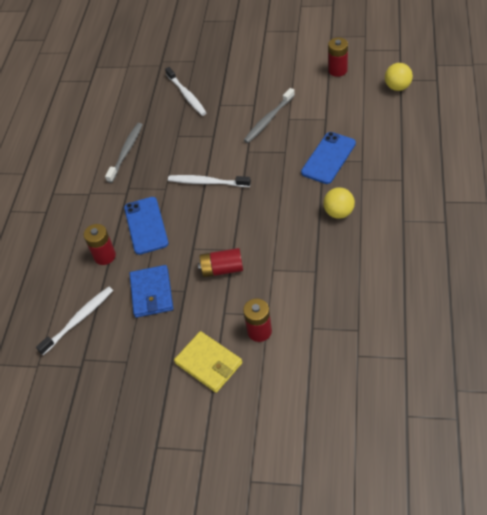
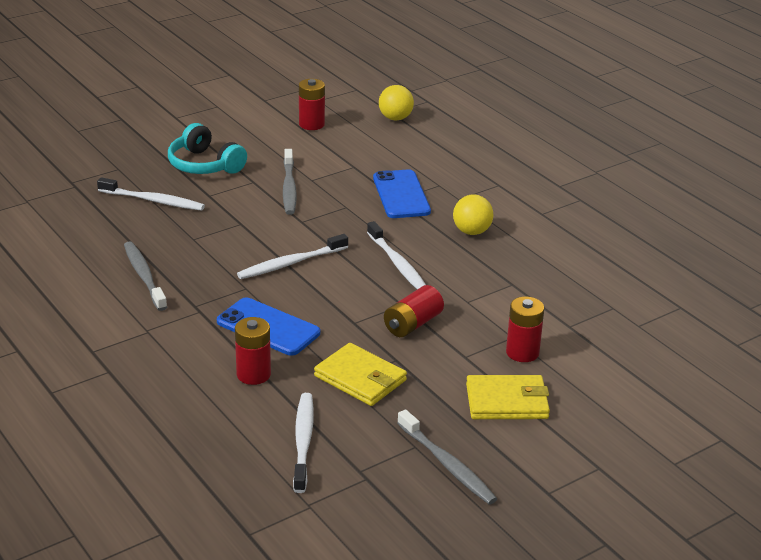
camera: 50 degrees left, 20 degrees down
blue wallet [130,265,173,318] -> yellow wallet [314,343,407,406]
none -> turquoise headphones [168,123,247,174]
none -> white toothbrush [367,221,426,289]
none -> grey toothbrush [397,409,497,505]

